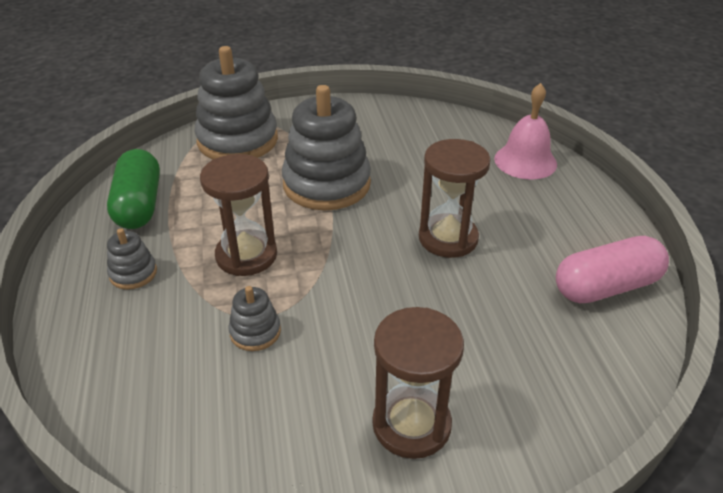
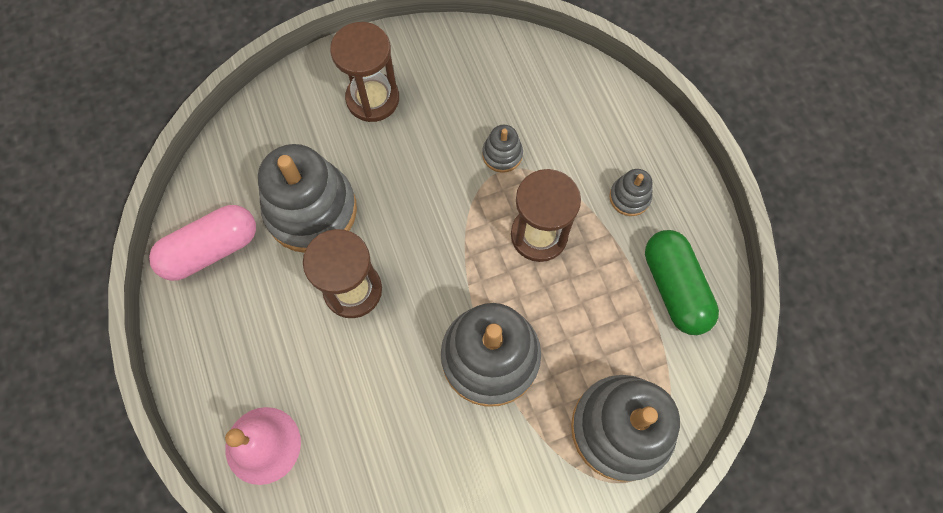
camera: 170 degrees right, 30 degrees up
none -> grey stacking toy [258,144,357,253]

